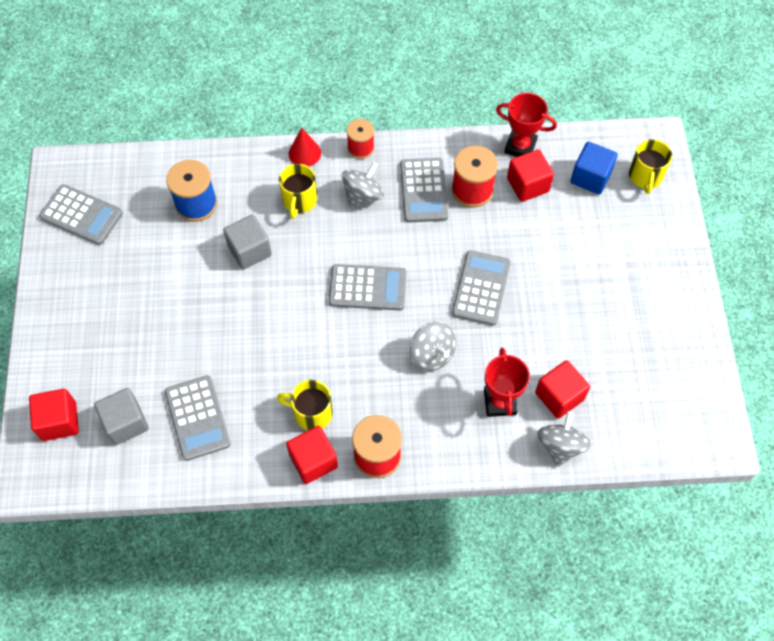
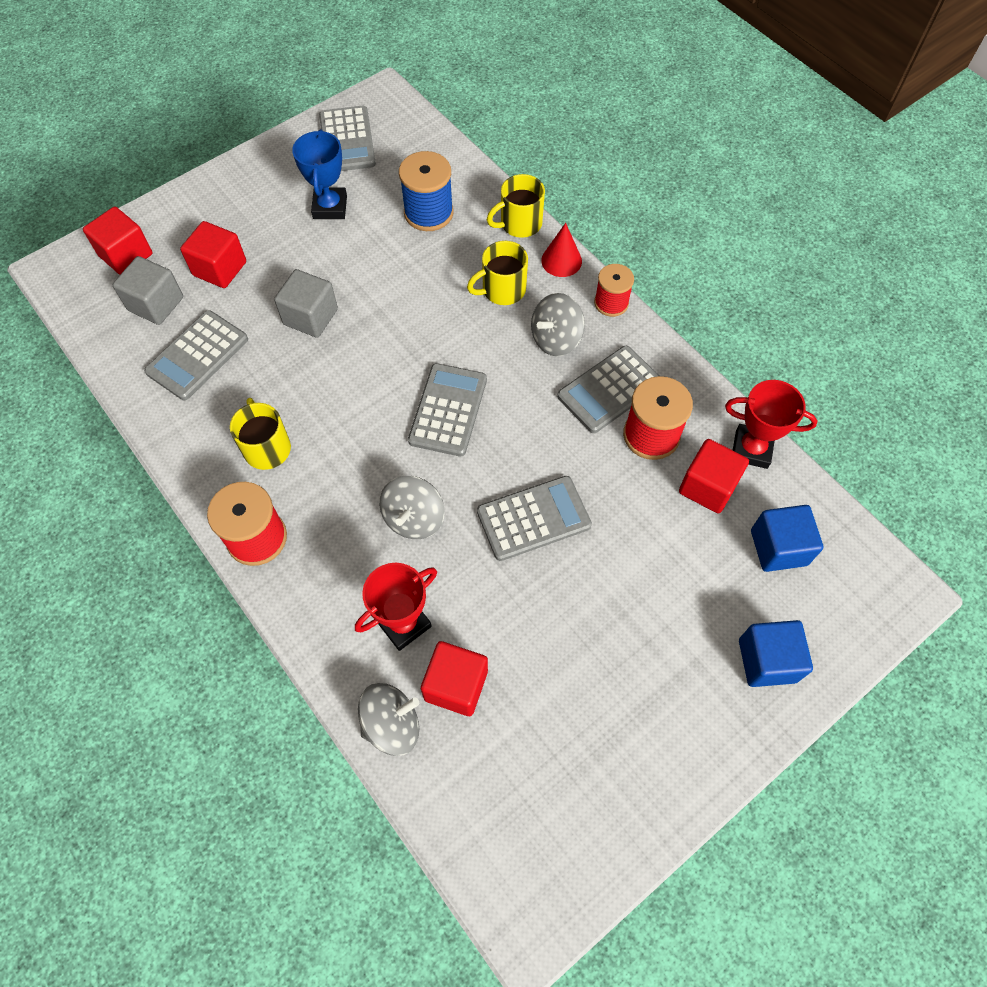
camera: 55 degrees right, 0 degrees up
grey cube [223,214,272,269] -> grey cube moved to [274,269,338,338]
red cube [286,426,338,484] -> red cube moved to [180,221,246,288]
grey calculator [329,264,407,311] -> grey calculator turned 135 degrees counterclockwise [408,363,487,457]
grey spinning top [342,162,384,208] -> grey spinning top turned 135 degrees clockwise [531,293,585,356]
red trophy [496,93,557,157] -> red trophy turned 60 degrees counterclockwise [725,380,818,469]
yellow mug [629,139,672,194] -> yellow mug moved to [487,174,545,238]
none -> blue trophy [292,129,347,219]
none -> blue cube [739,620,813,687]

